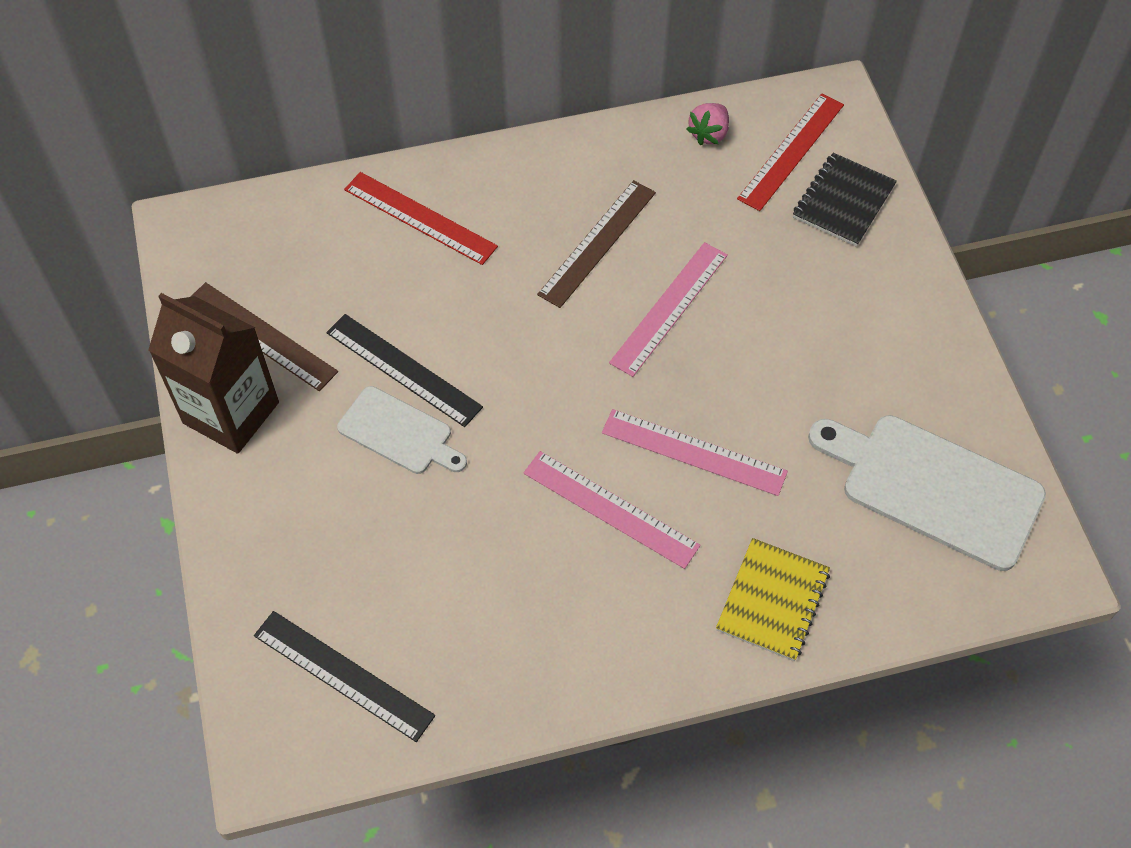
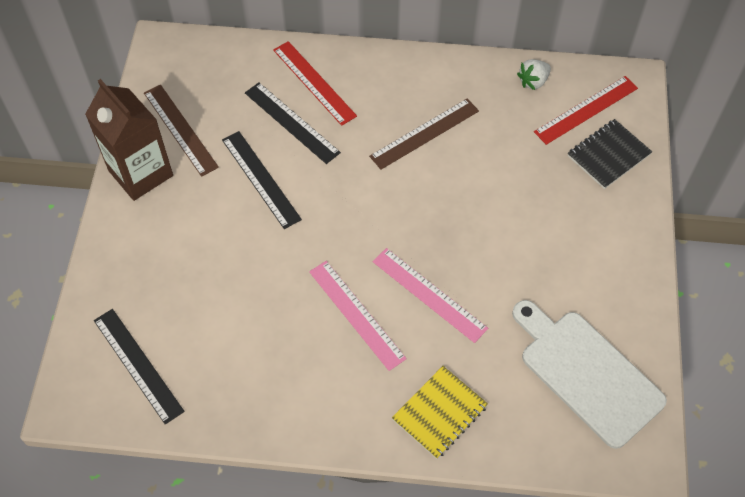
camera: 20 degrees right, 0 degrees up
white cutting board [337,386,467,474] -> none
pink ruler [609,242,728,377] -> none
pink strawberry [686,103,729,145] -> white strawberry [517,59,551,90]
none -> black ruler [245,82,341,164]

